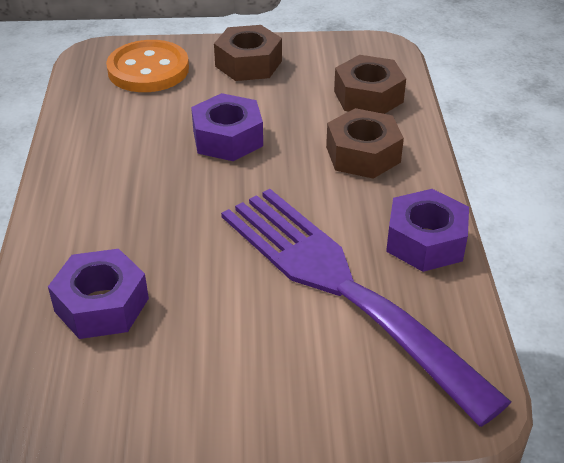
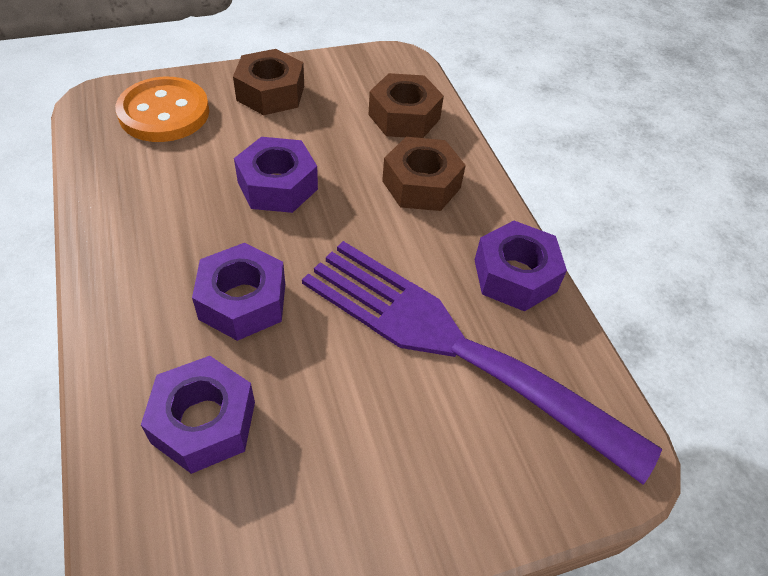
camera: 20 degrees left, 10 degrees up
none -> purple nut [192,243,285,341]

